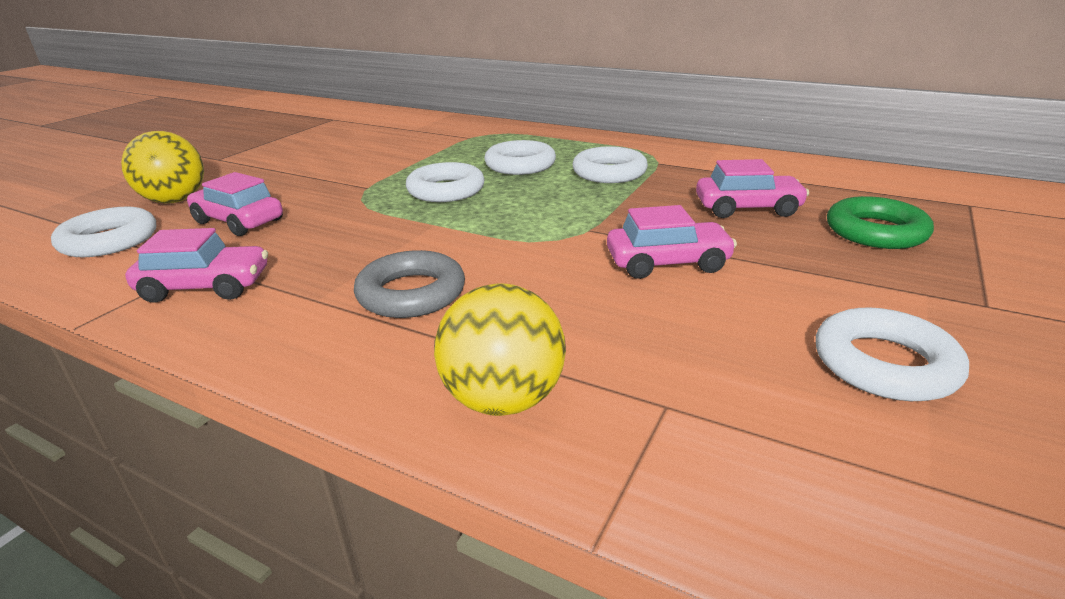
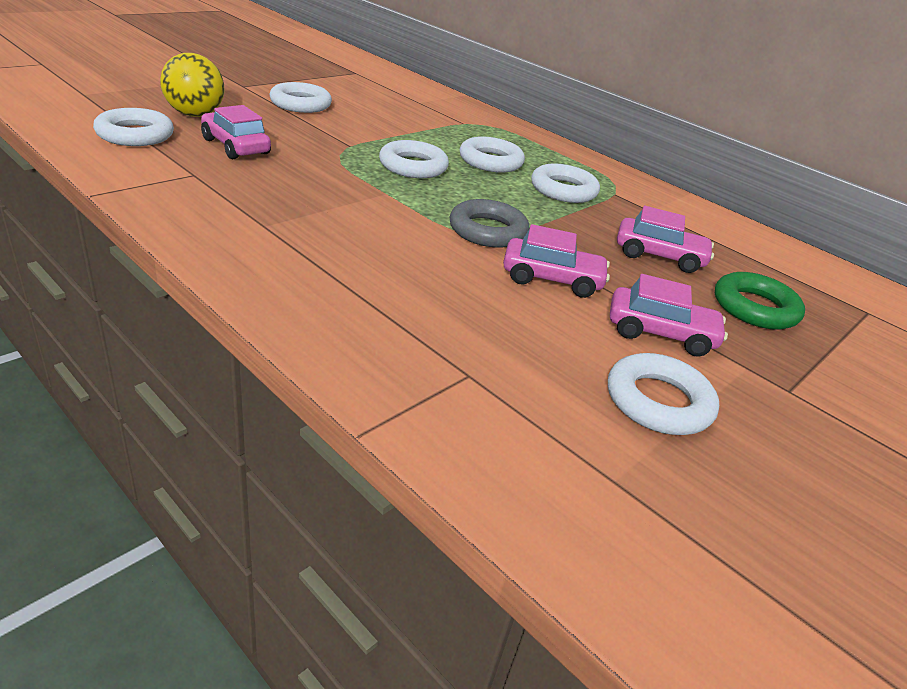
camera: 10 degrees right, 5 degrees up
pink car [125,228,268,303] -> pink car moved to [610,274,728,357]
grey ring [354,250,465,318] -> grey ring moved to [450,199,529,247]
yellow ball [434,283,566,416] -> none
none -> white ring [269,82,332,113]

